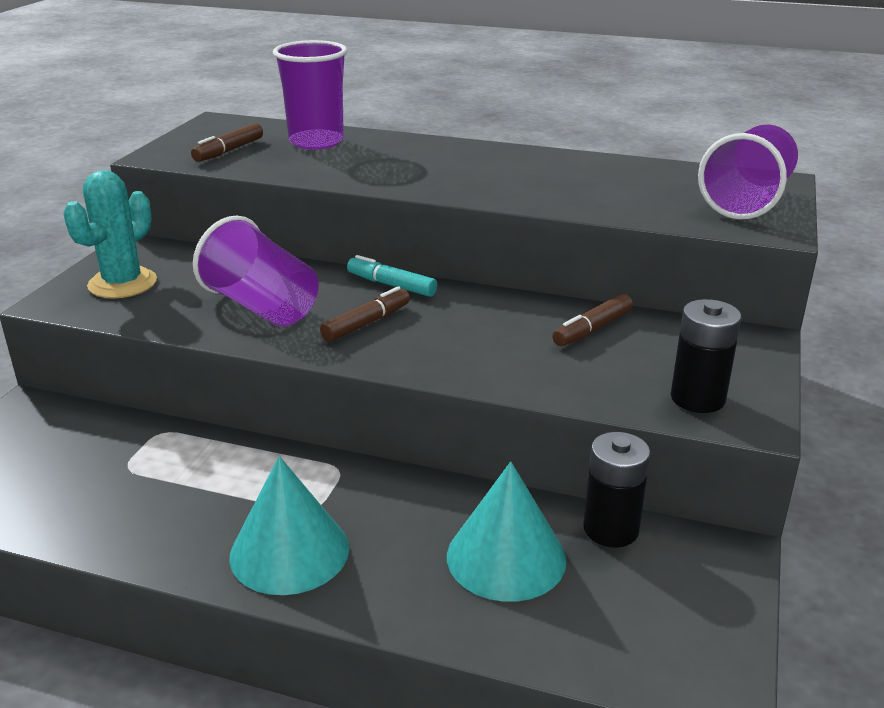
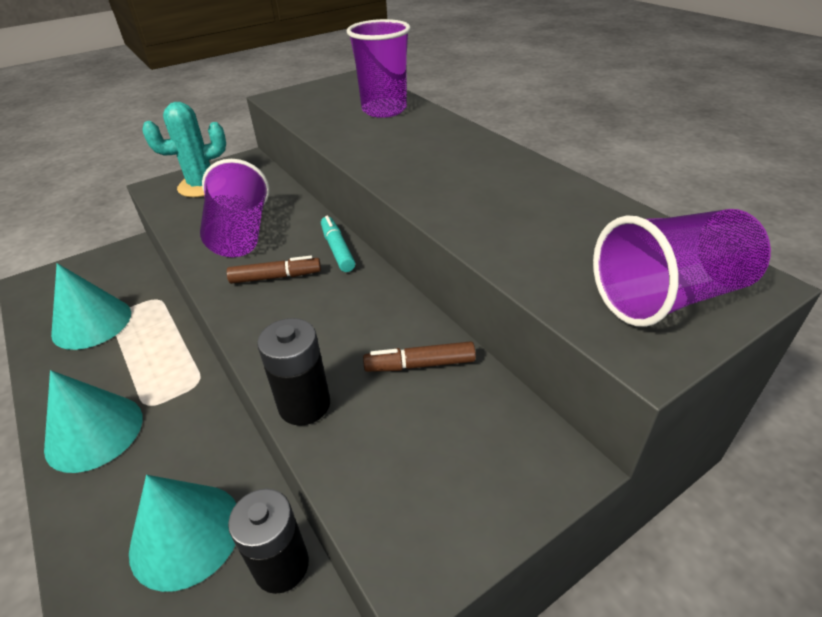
camera: 40 degrees right, 10 degrees up
brown marker [191,123,263,162] -> none
black battery [671,299,742,413] -> black battery moved to [257,318,330,426]
none -> turquoise cone [51,263,131,350]

